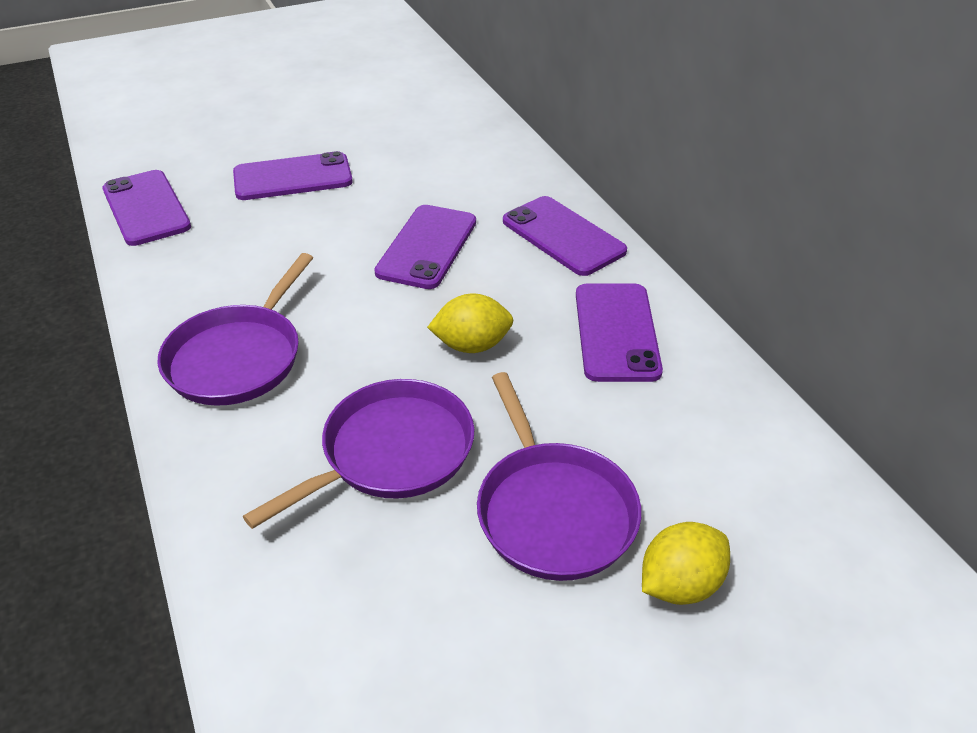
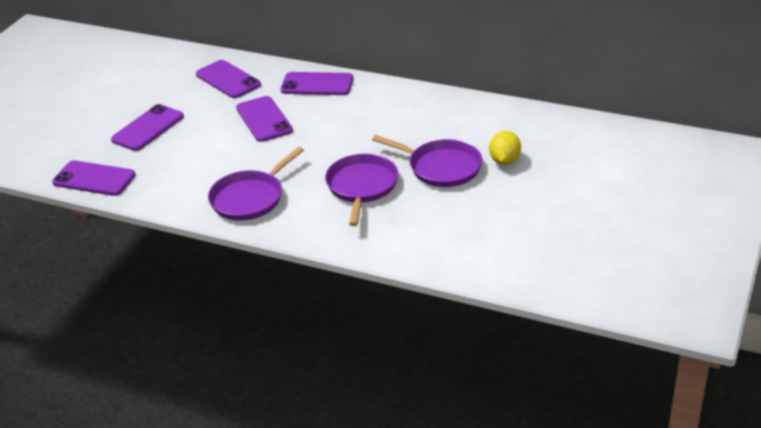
camera: 40 degrees left, 5 degrees down
purple pan [157,253,313,406] -> purple pan turned 60 degrees clockwise [208,147,304,220]
yellow lemon [427,294,513,353] -> none
purple phone [576,284,663,382] -> purple phone moved to [196,60,261,98]

